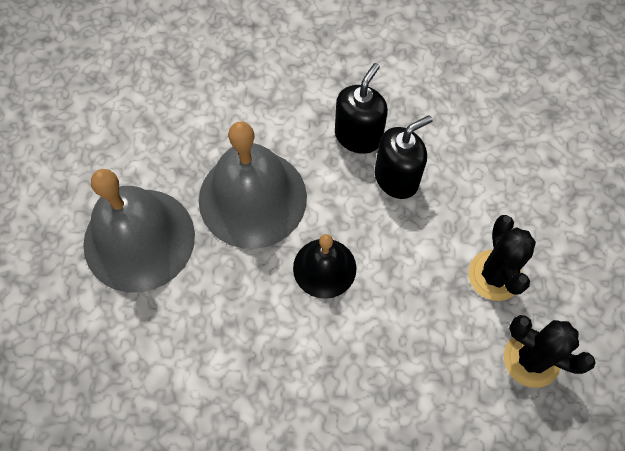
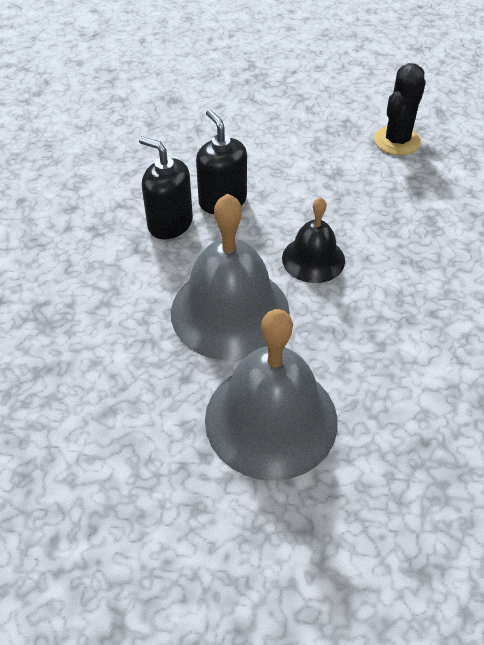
camera: 85 degrees left, 15 degrees down
black cactus [468,215,536,301] -> none

